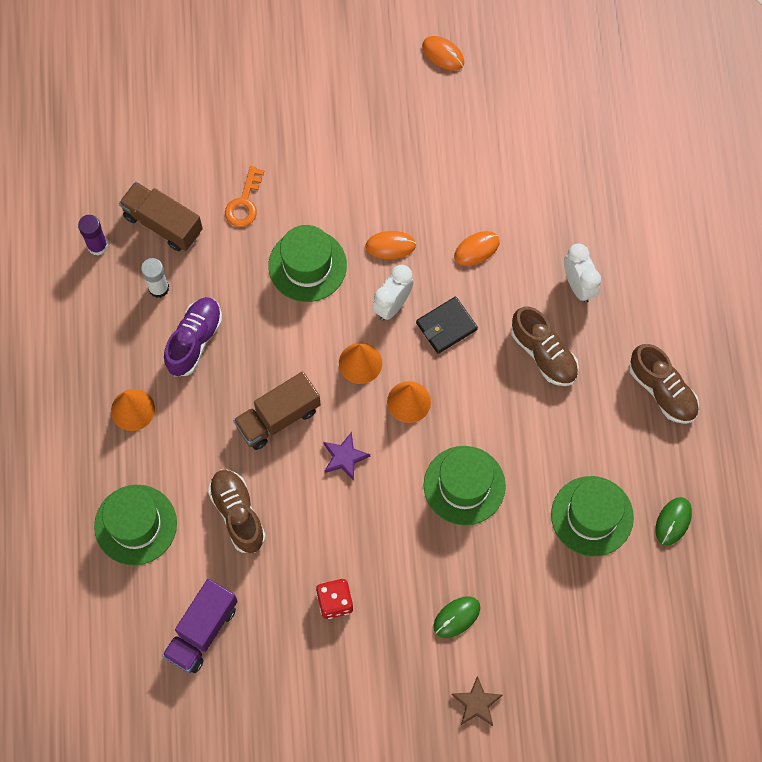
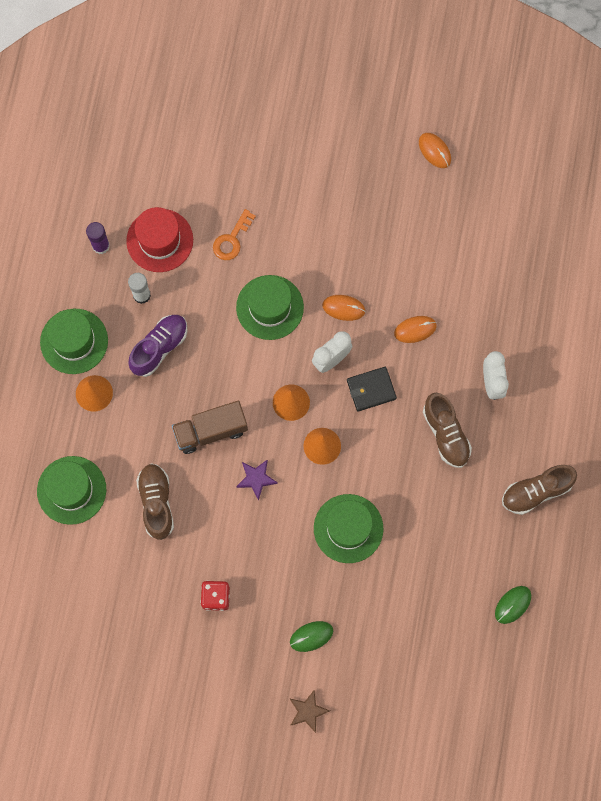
camera: 15 degrees right, 5 degrees up
brown truck [119,181,203,251] -> red hat [126,207,193,272]
purple truck [162,579,238,673] -> none
green hat [551,476,634,556] -> green hat moved to [40,309,108,374]
brown shoe [629,344,699,424] -> brown shoe turned 90 degrees clockwise [502,465,577,515]

